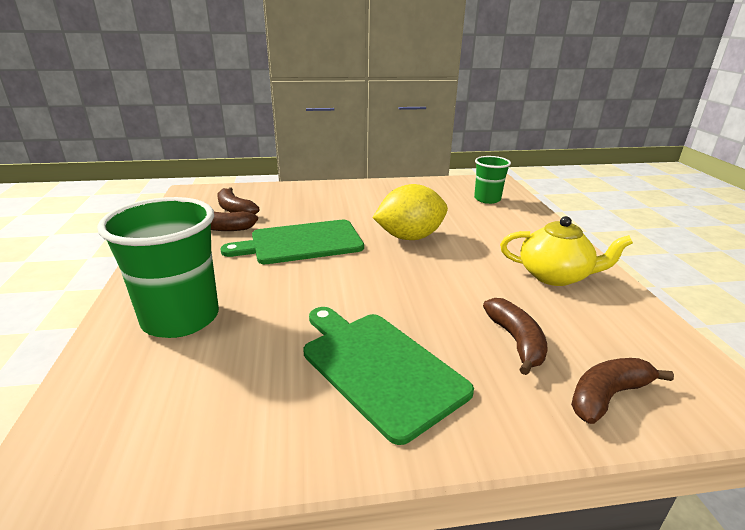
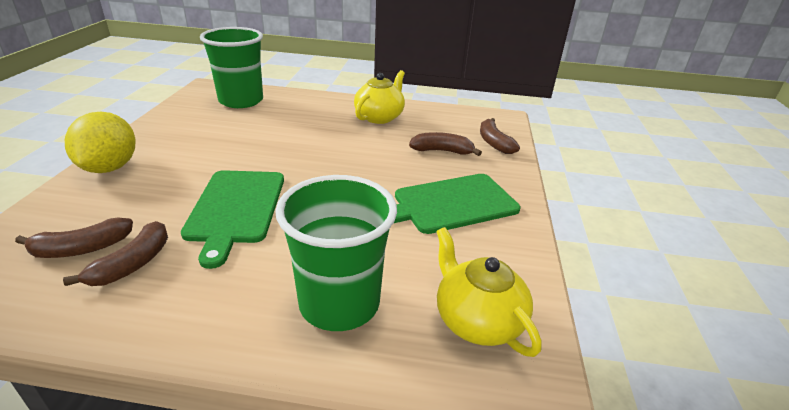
camera: 75 degrees left, 5 degrees up
yellow lemon [373,184,448,240] -> yellow lemon moved to [65,111,136,173]
green cup [474,156,511,204] -> green cup [200,27,263,108], size x1.73
none -> yellow teapot [436,227,541,357]

